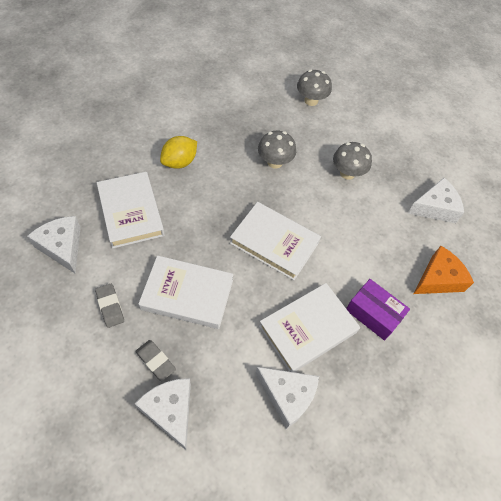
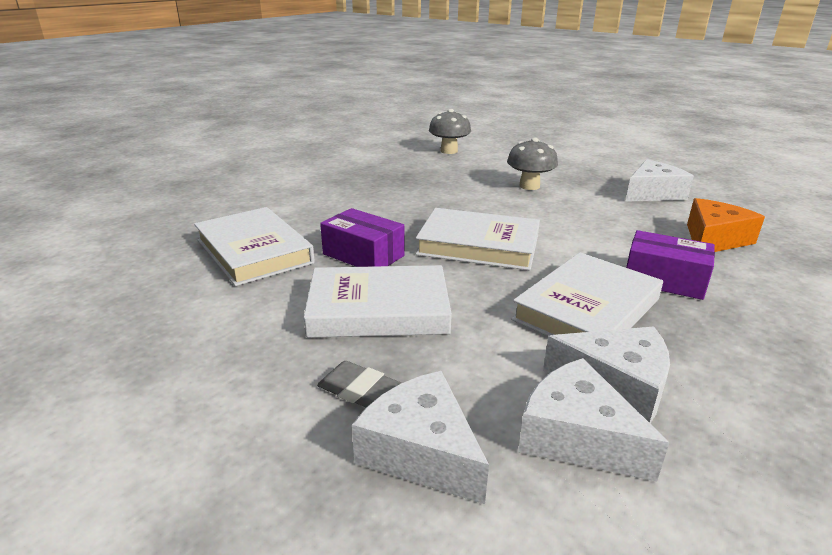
camera: 10 degrees left, 30 degrees down
white cheese [27,216,81,273] -> white cheese moved to [518,358,670,481]
grey eraser [95,284,124,328] -> none
yellow lemon [160,136,197,169] -> none
grey mushroom [258,131,296,169] -> none
none -> purple box [320,208,404,267]

